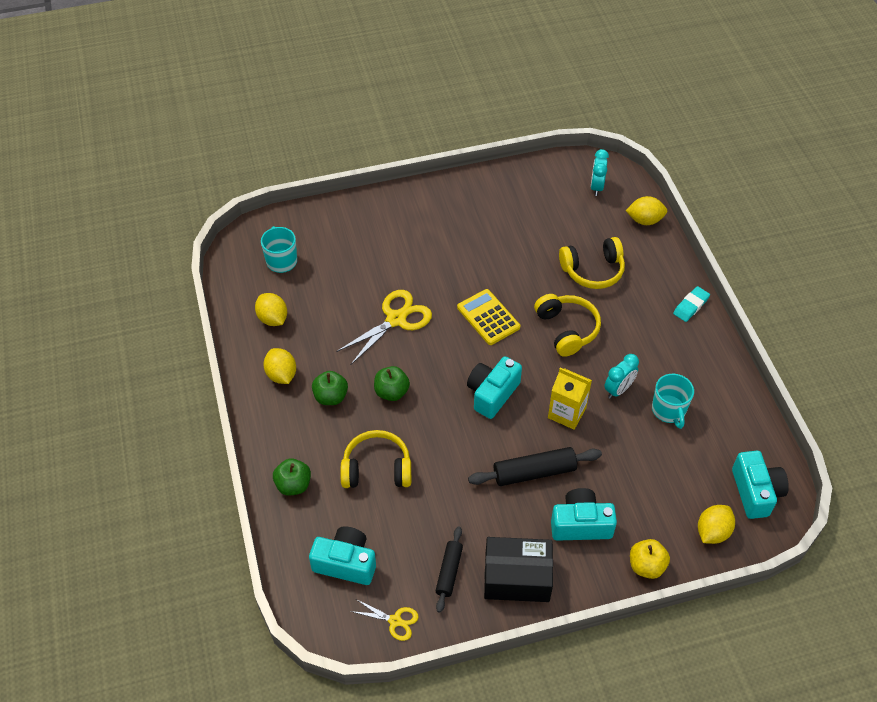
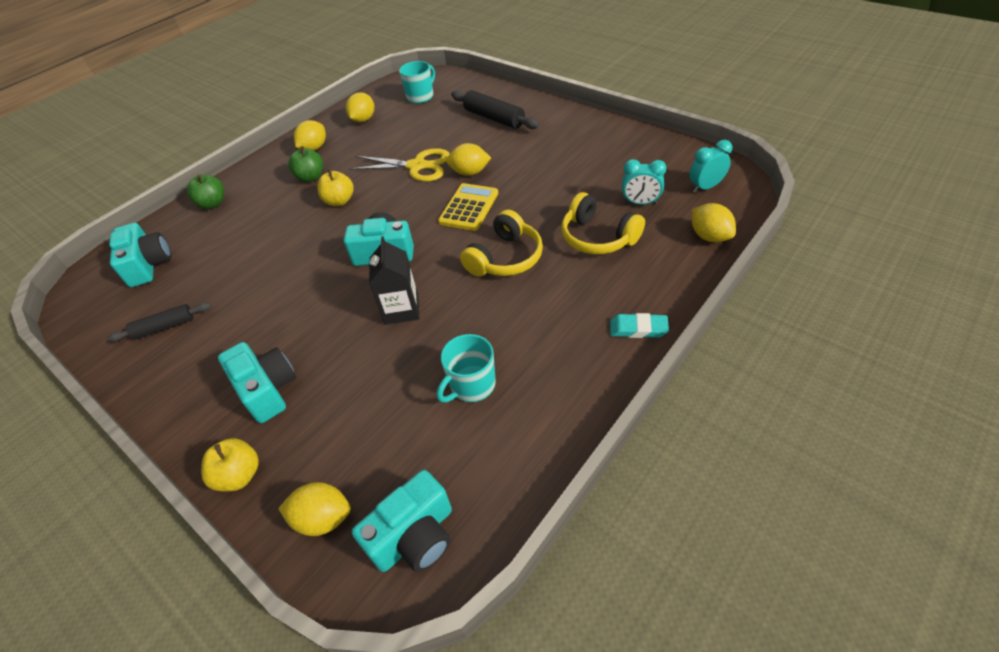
camera: 60 degrees right, 5 degrees down
yellow headphones [340,430,411,488] -> none
yellow scissors [350,599,419,641] -> none
green apple [374,366,410,401] -> yellow apple [317,169,354,206]
black rolling pin [468,447,602,486] -> black rolling pin moved to [451,90,539,129]
black box [484,537,553,602] -> none
yellow carton [548,368,592,430] -> black carton [369,236,420,325]
turquoise clock [604,354,639,399] -> turquoise clock moved to [622,159,667,205]
none -> yellow lemon [446,143,491,176]

